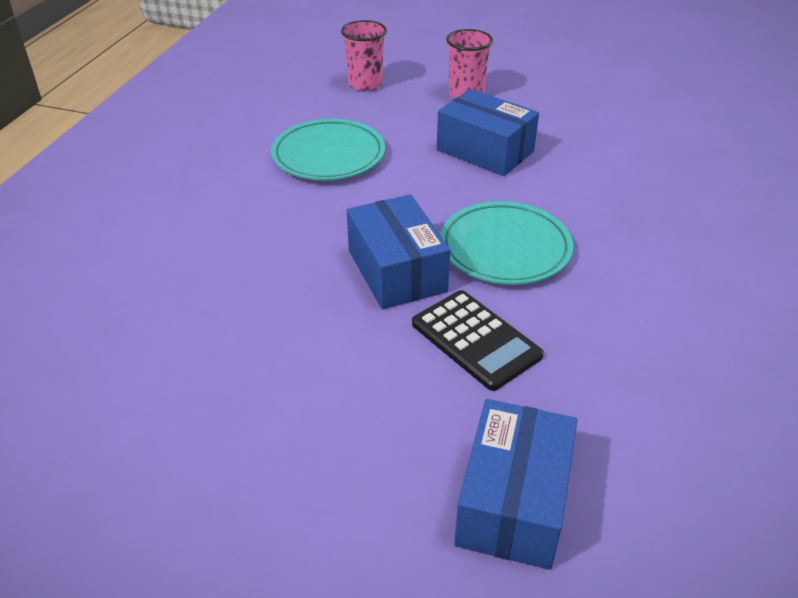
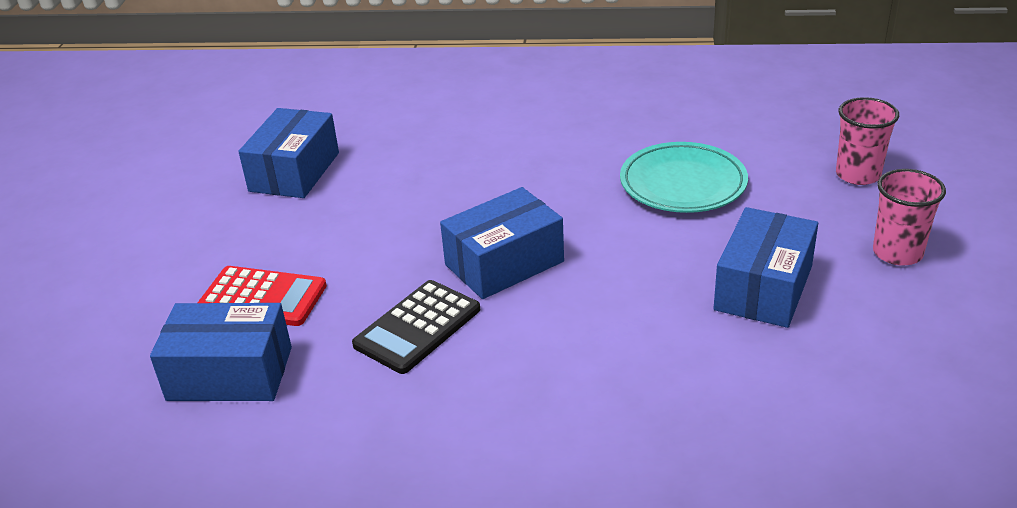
camera: 80 degrees right, 5 degrees down
turquoise plate [440,201,573,285] -> none
none -> red calculator [197,266,327,326]
none -> blue box [238,108,339,198]

